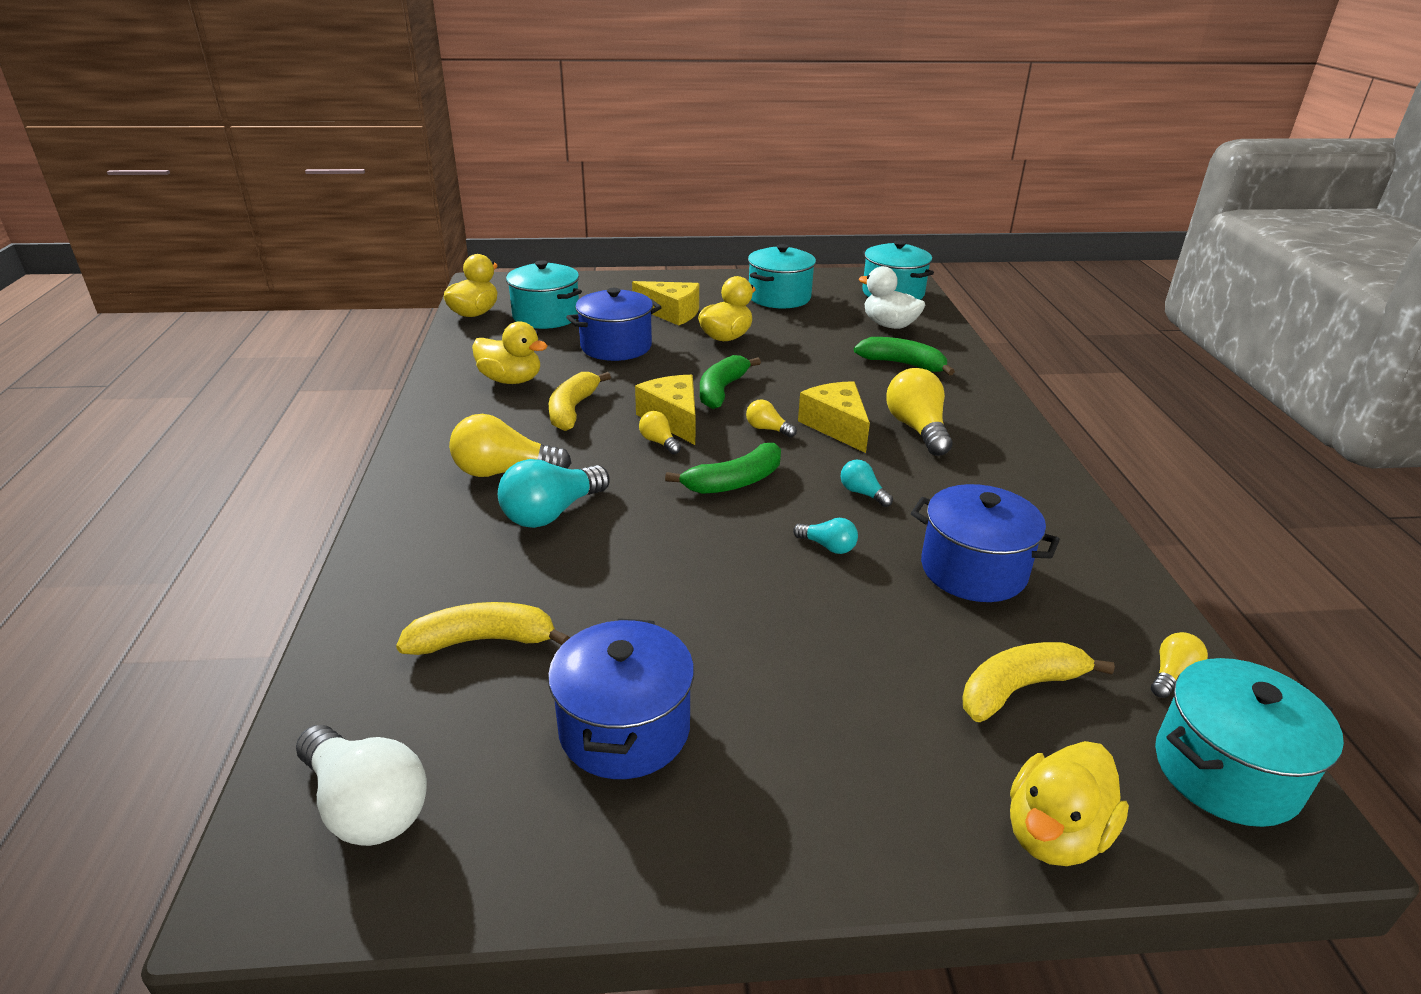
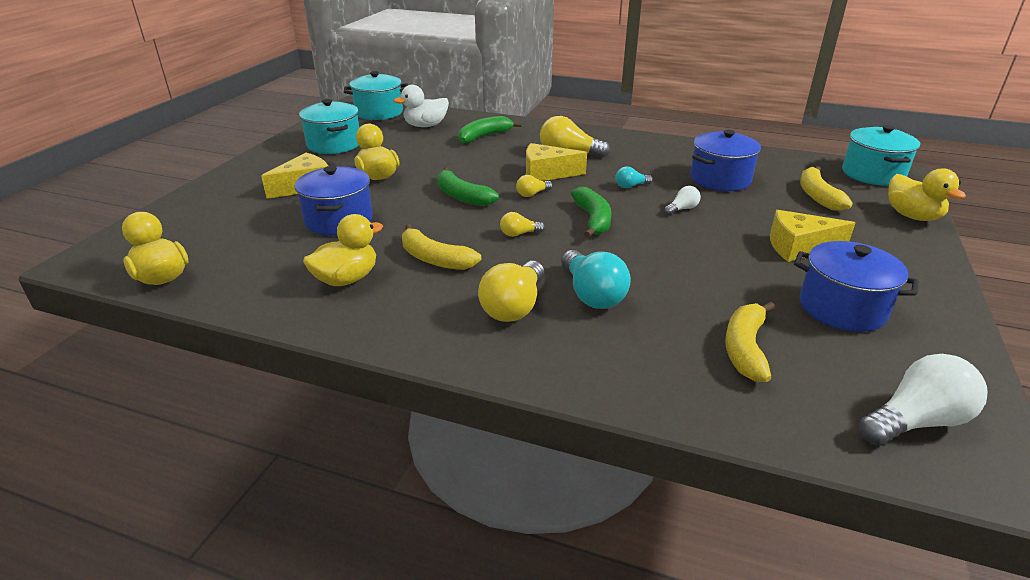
camera: 65 degrees left, 0 degrees up
turquoise pot [506,260,582,329] -> none
yellow cheese [635,375,696,445] -> yellow cheese moved to [770,210,855,262]
turquoise light bulb [793,518,858,554] -> white light bulb [664,186,701,215]
yellow light bulb [1151,632,1208,698] -> none

